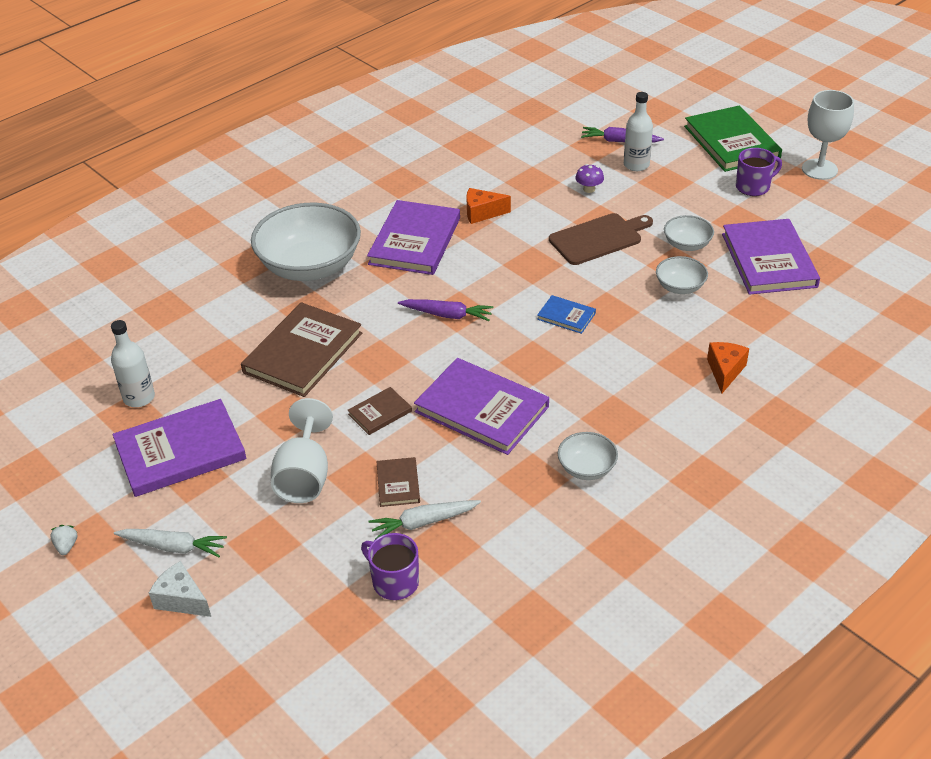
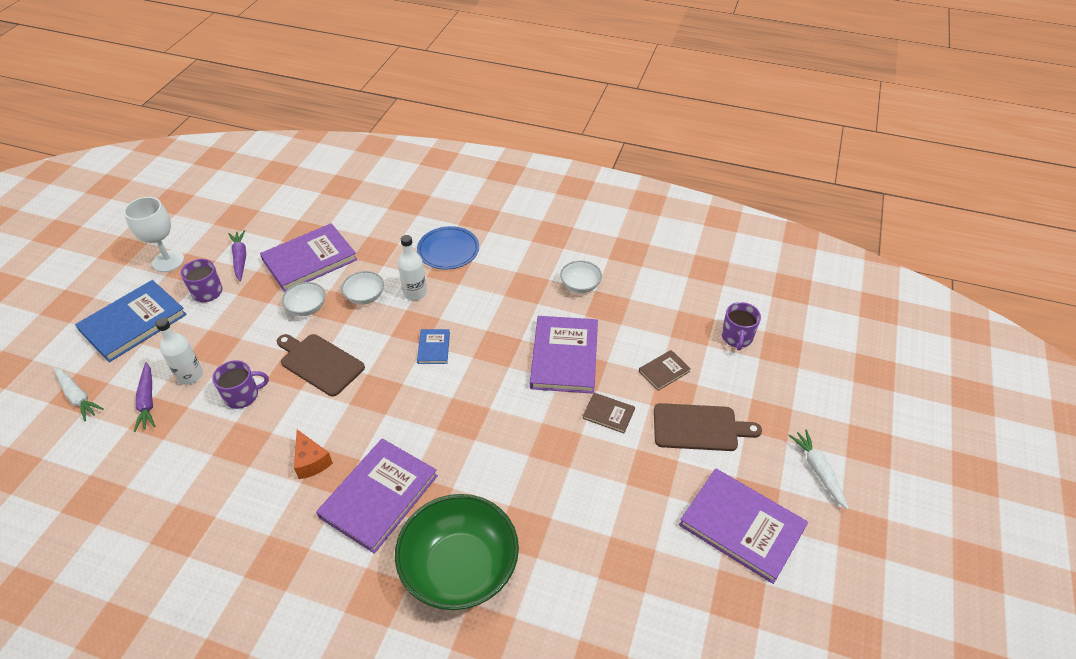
camera: 120 degrees left, 5 degrees up
white strawberry [50,525,77,555] -> none
white bottle [111,320,155,407] -> white bottle moved to [398,235,427,300]
white cheese [149,561,211,617] -> none
brown book [241,302,362,397] -> none
white bowl [251,203,361,281] -> green bowl [395,494,519,610]
white goblet [271,398,333,503] -> brown cutting board [654,403,762,451]
purple book [367,200,460,275] -> purple book turned 45 degrees counterclockwise [316,439,438,554]
white carrot [369,500,481,539] -> white carrot moved to [53,367,104,421]
purple carrot [398,299,494,321] -> purple carrot moved to [228,230,246,281]
purple mushroom [575,164,604,193] -> purple mug [212,360,269,409]
green book [684,106,782,172] -> blue book [75,280,187,362]
orange cheese [707,342,749,394] -> blue plate [417,226,479,270]

